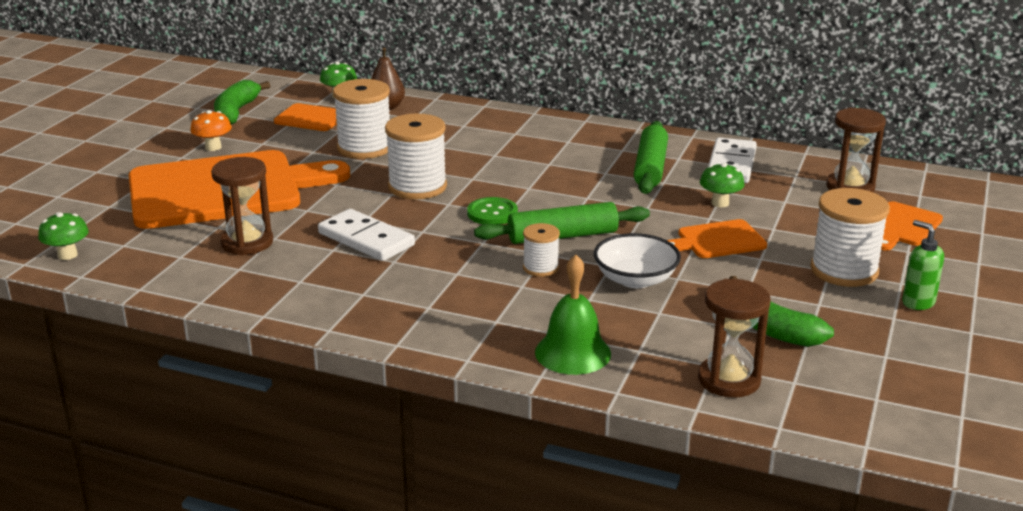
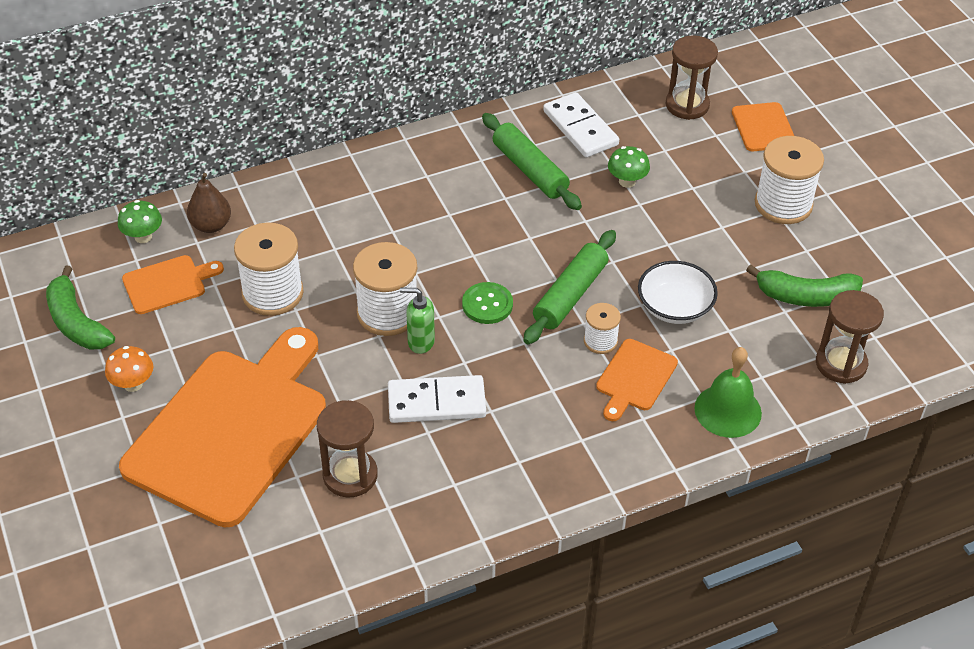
camera: 45 degrees left, 20 degrees up
green mushroom [38,212,89,260] -> none
orange cutting board [667,219,767,258] -> orange cutting board moved to [596,339,678,421]
green soap dispenser [902,220,944,310] -> green soap dispenser moved to [400,288,435,354]

